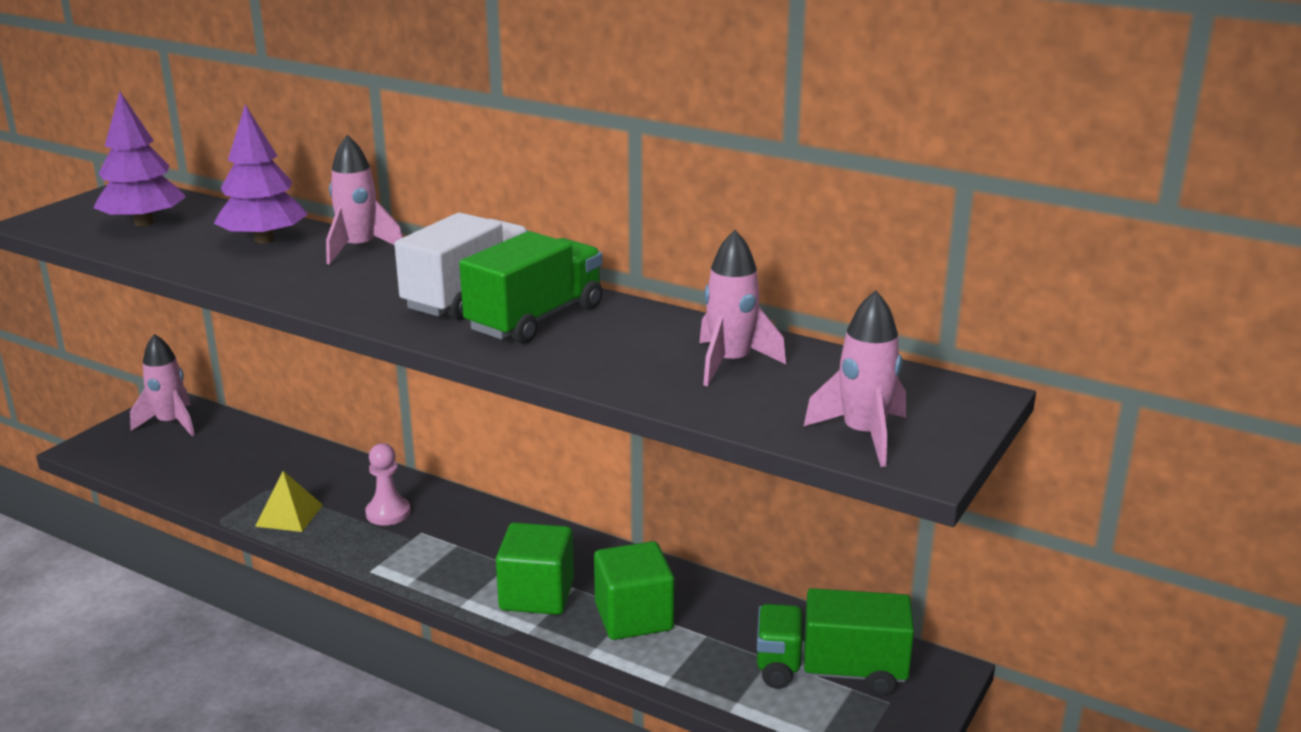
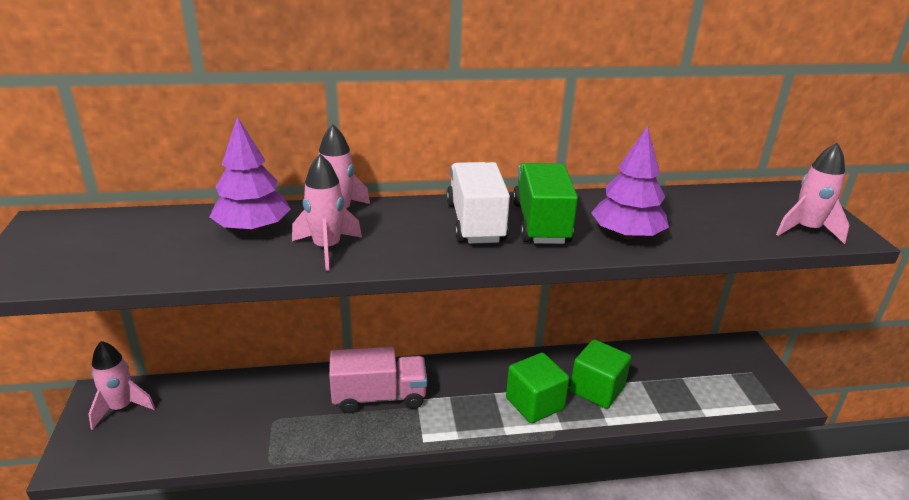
camera: 40 degrees left, 5 degrees up
purple tree [93,92,186,226] -> purple tree moved to [591,126,669,239]
yellow pyramid [255,471,323,532] -> none
pink pawn [365,443,410,526] -> pink truck [329,347,427,414]
pink rocket [699,230,786,386] -> pink rocket moved to [292,154,362,271]
green truck [757,588,914,696] -> none

